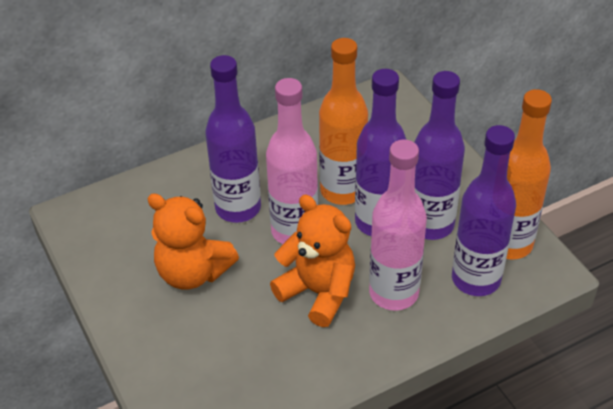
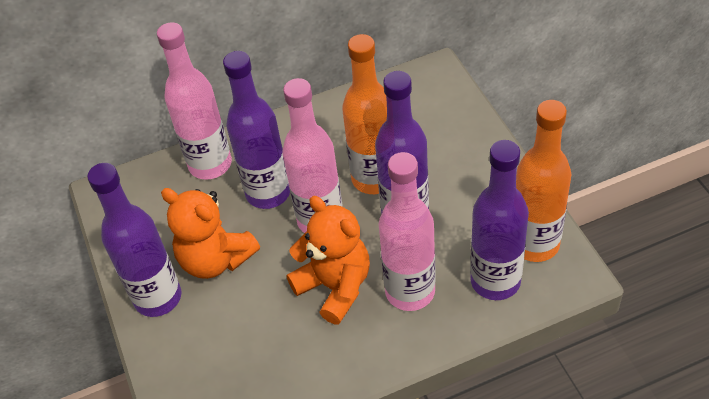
camera: 10 degrees right, 5 degrees up
purple bottle [414,71,465,240] -> purple bottle moved to [87,163,182,317]
none -> pink bottle [157,22,232,180]

